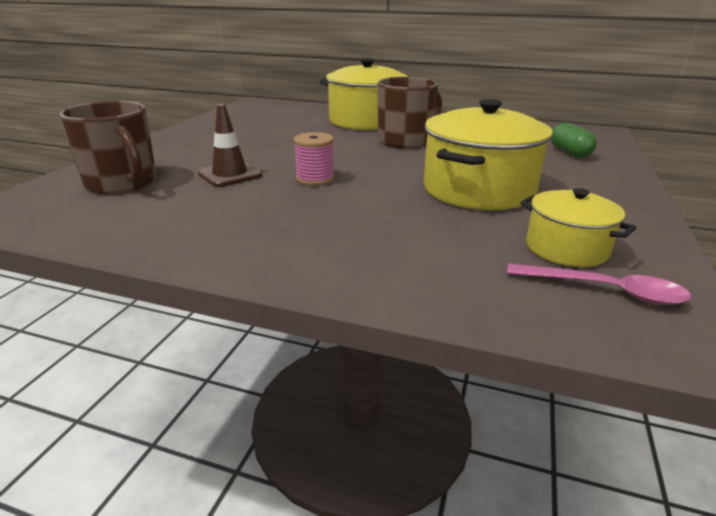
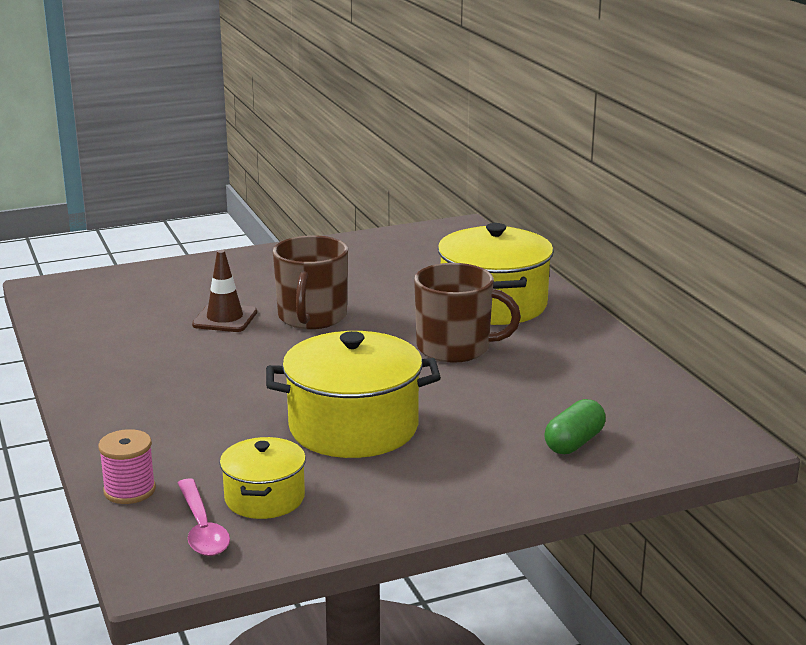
camera: 50 degrees right, 5 degrees down
brown mug [59,101,157,194] -> brown mug moved to [273,235,348,329]
pink spool [294,132,334,186] -> pink spool moved to [98,429,156,504]

